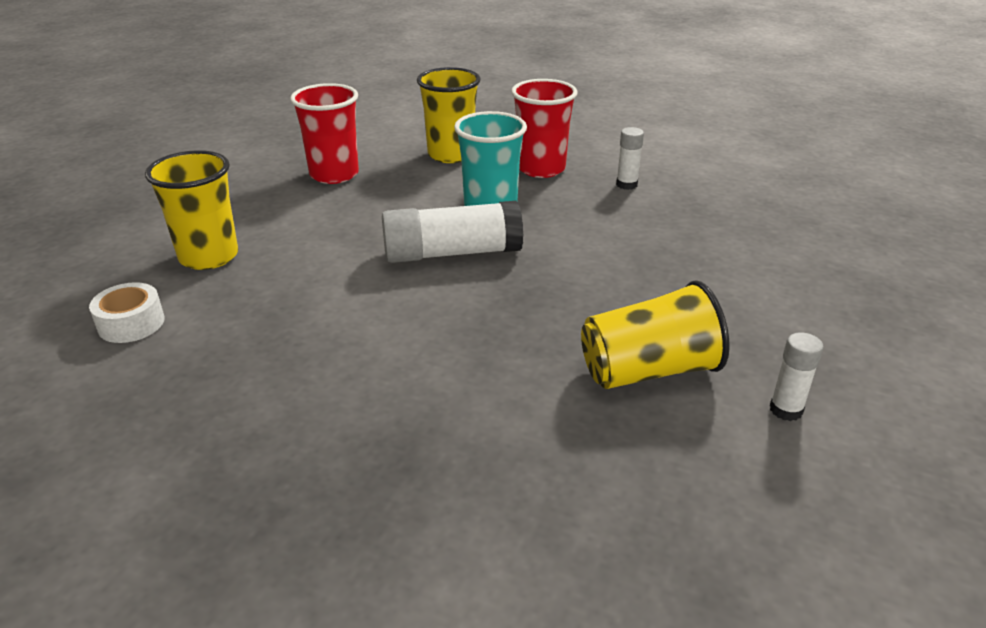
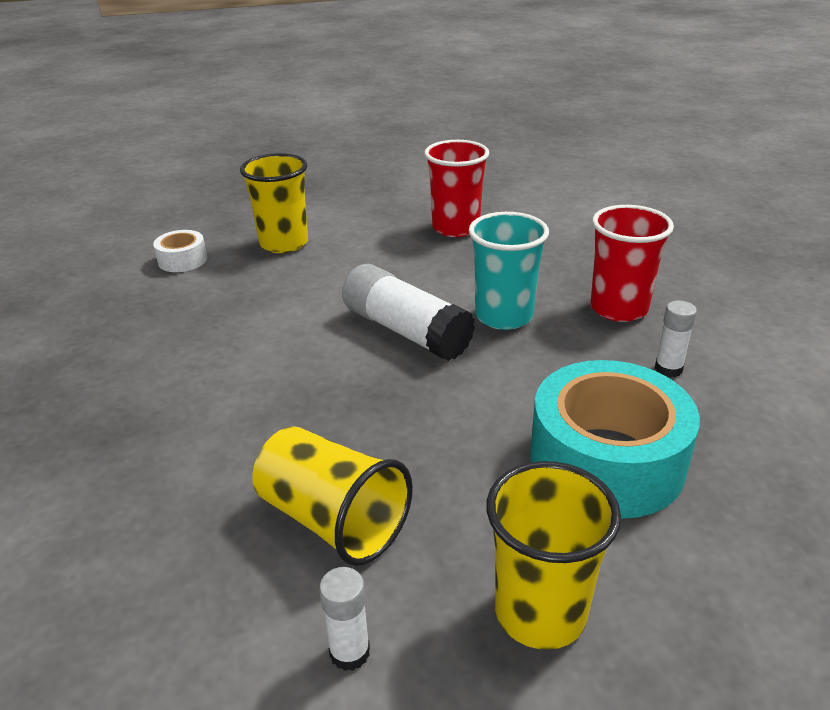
camera: 55 degrees right, 0 degrees up
yellow cup [417,67,481,163] -> yellow cup moved to [486,461,621,650]
none -> turquoise tape [530,360,700,519]

